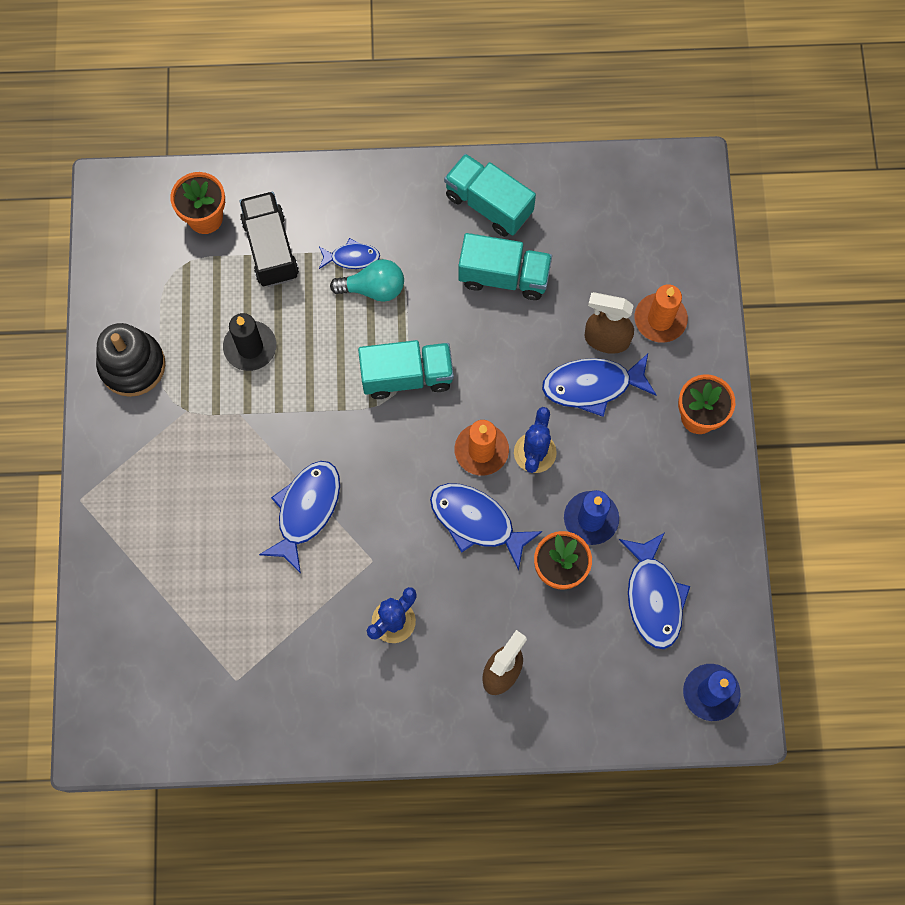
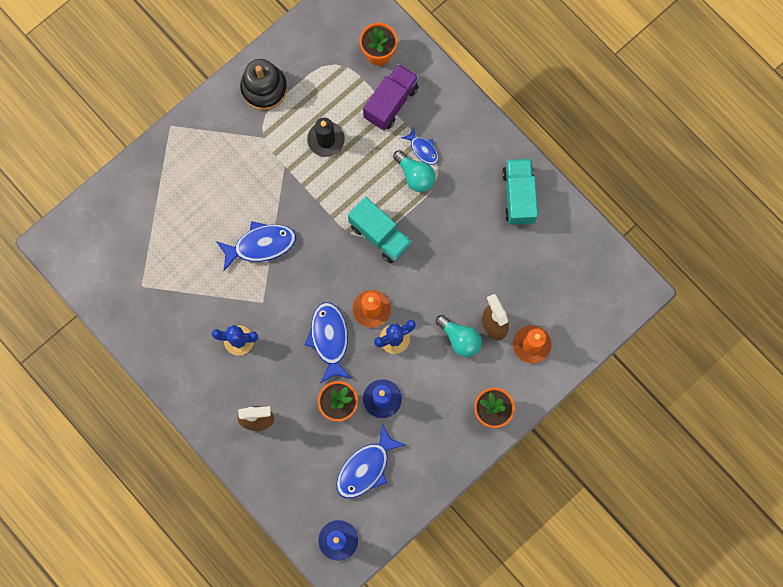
camera: 50 degrees right, 5 degrees up
black truck [239,192,299,287] -> purple truck [363,64,419,130]
turquoise truck [458,233,552,300] -> none
blue fish [542,354,656,417] -> turquoise light bulb [436,315,482,357]

